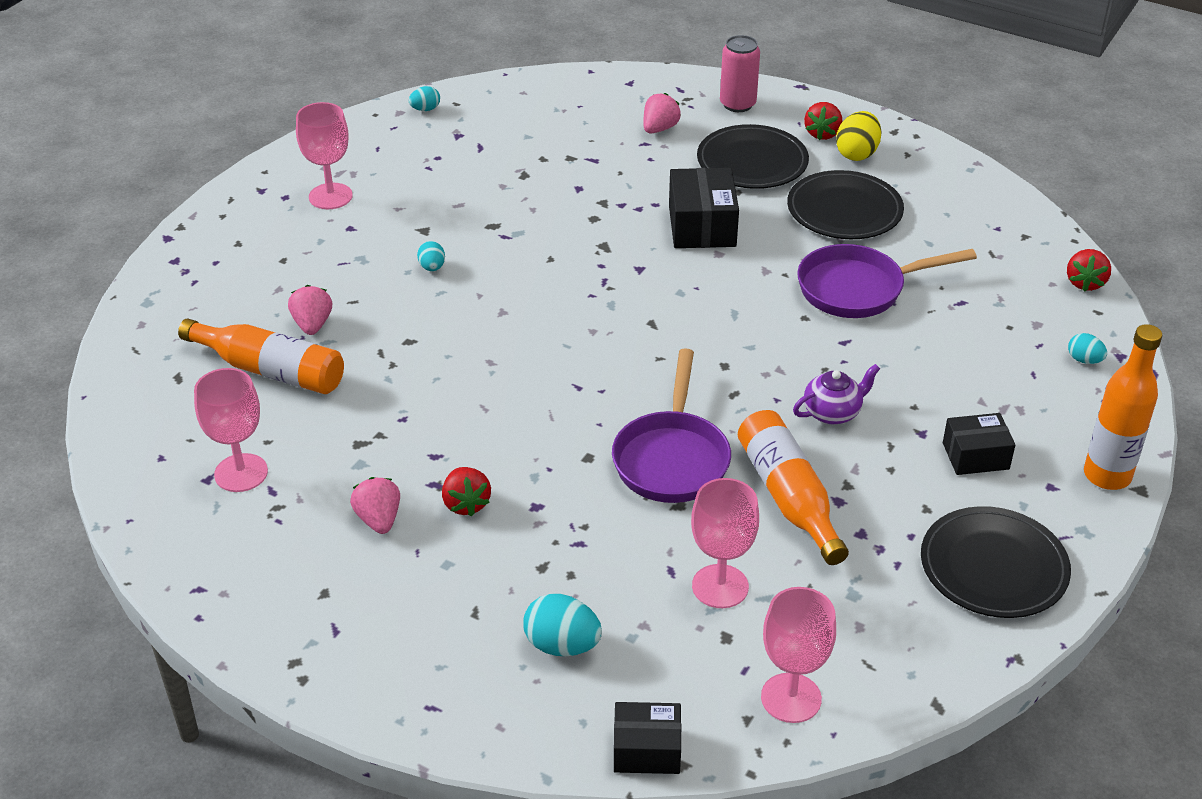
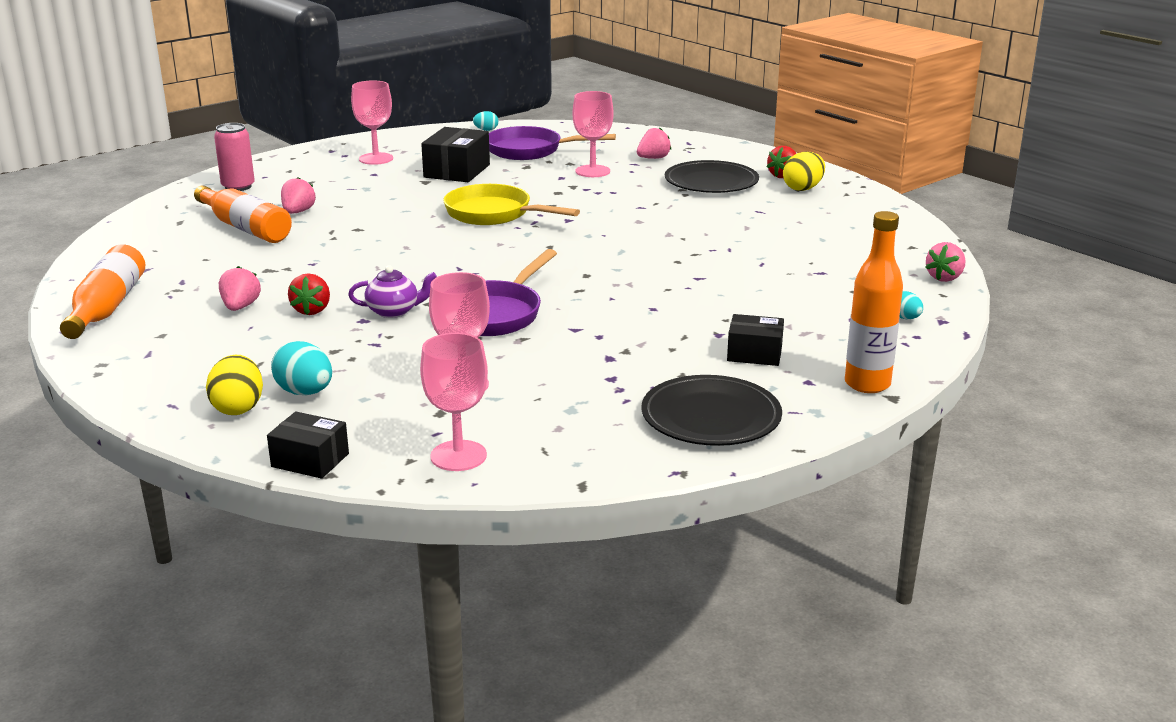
camera: 20 degrees right, 15 degrees down
pink goblet [194,368,268,492] -> pink goblet moved to [572,91,613,177]
turquoise egg [417,241,445,271] -> none
black box [669,168,739,248] -> black box moved to [421,127,490,182]
pink can [720,35,760,112] -> pink can moved to [214,123,255,191]
orange bottle [738,410,849,565] -> orange bottle moved to [60,244,145,339]
black plate [787,170,904,239] -> none
purple teapot [793,364,880,424] -> purple teapot moved to [348,265,437,318]
purple pan [797,244,977,318] -> purple pan moved to [489,126,616,160]
red strawberry [1067,249,1111,292] -> pink strawberry [925,242,966,282]
none -> yellow egg [206,355,263,415]
none -> yellow pan [443,184,580,225]

